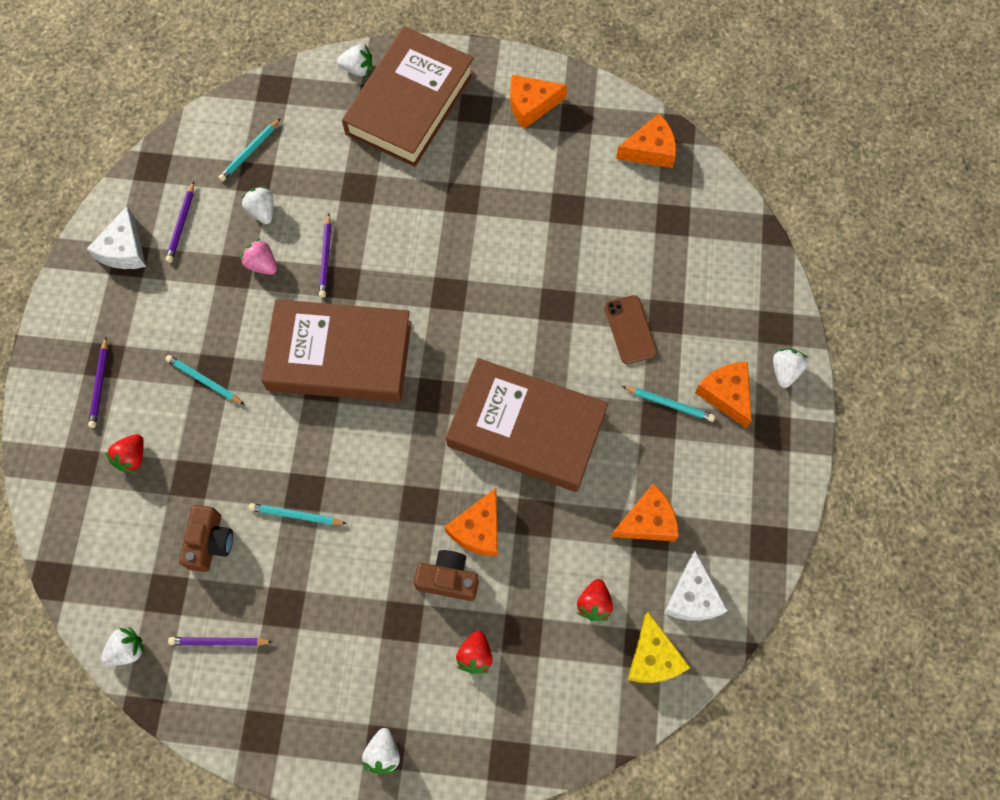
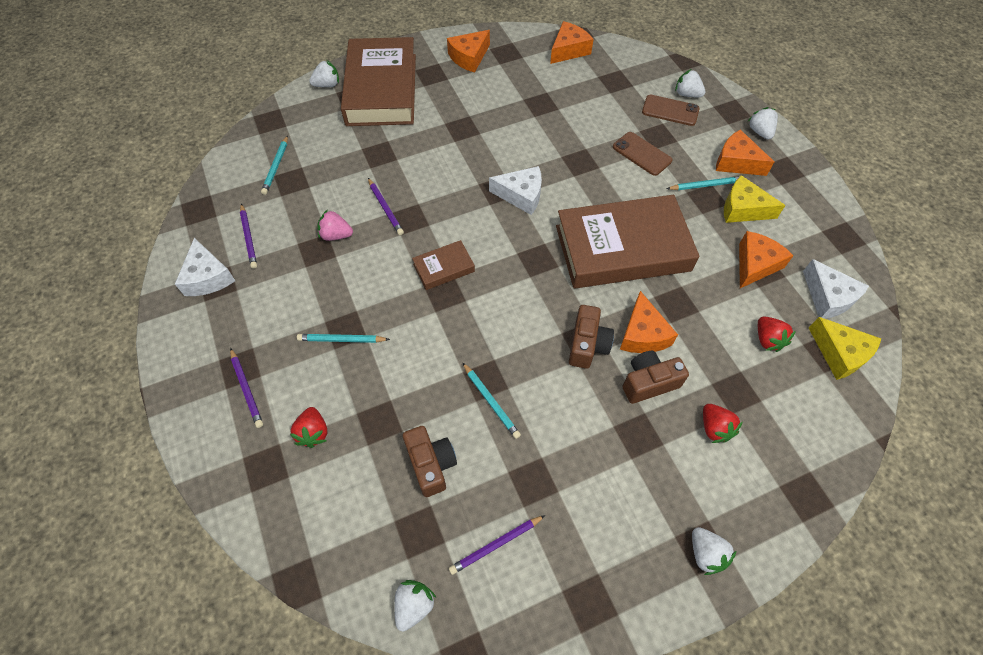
camera: 30 degrees left, 10 degrees down
white strawberry [241,186,273,224] -> white strawberry moved to [675,69,705,97]
turquoise pencil [249,503,347,525] -> turquoise pencil turned 105 degrees counterclockwise [462,362,521,439]
brown book [261,299,412,402] -> brown book [412,240,475,290], size x0.43
none -> white cheese [489,166,542,215]
none -> brown camera [569,305,614,369]
none -> brown phone [642,95,700,126]
none -> yellow cheese [724,175,786,223]

